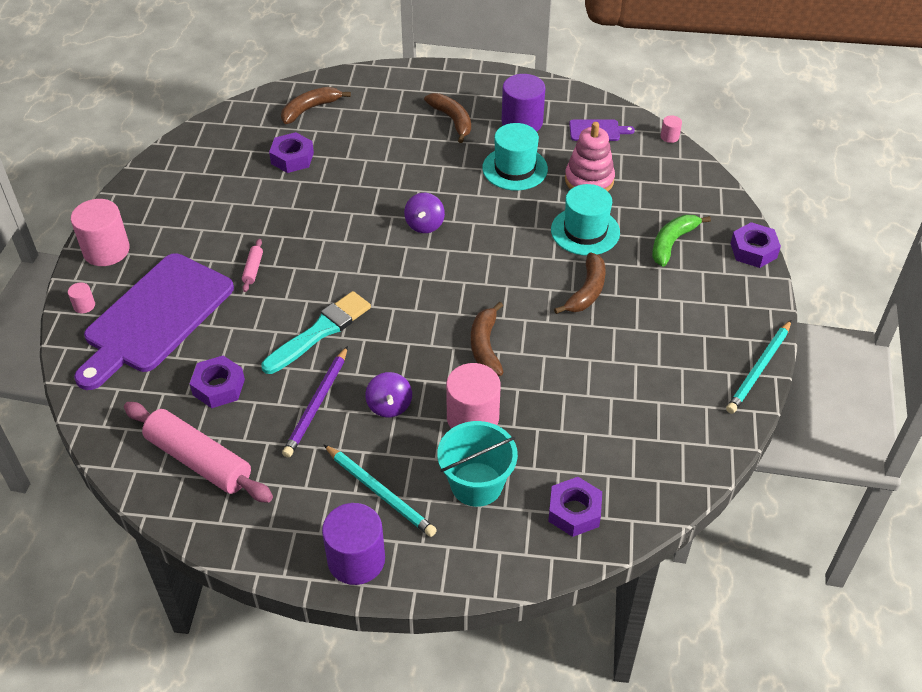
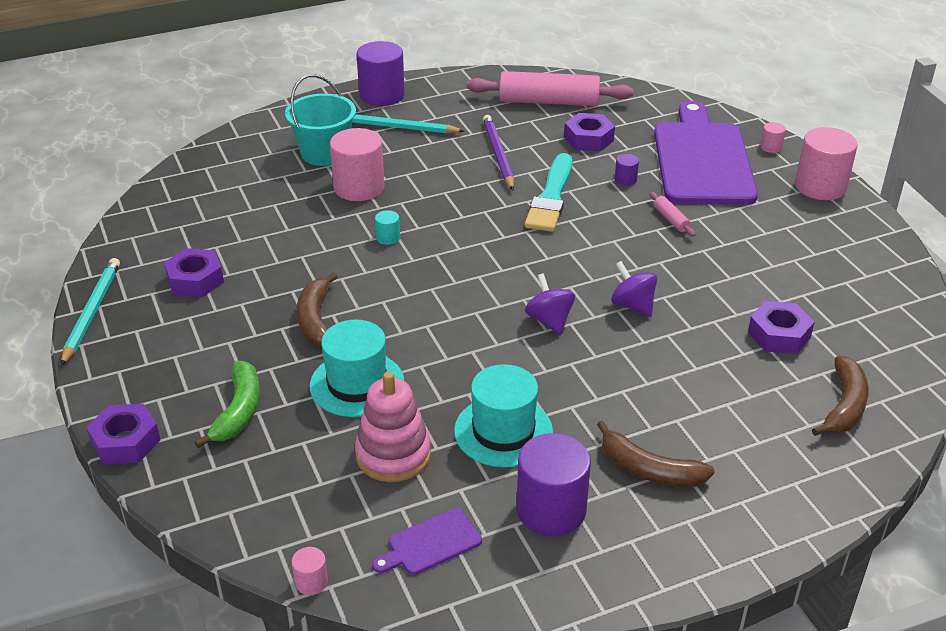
camera: 150 degrees right, 10 degrees down
purple spinning top [365,372,412,417] -> purple spinning top moved to [611,261,657,317]
brown banana [471,302,503,376] -> turquoise cylinder [375,210,400,245]
purple nut [548,477,602,537] -> purple nut moved to [164,248,224,297]
none -> purple cylinder [615,154,639,186]

